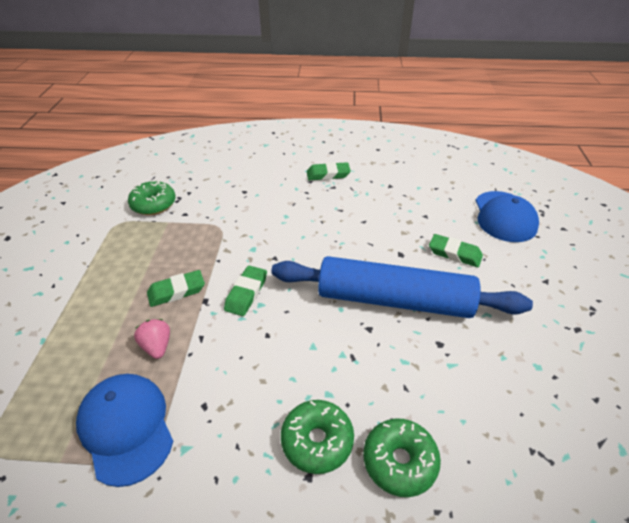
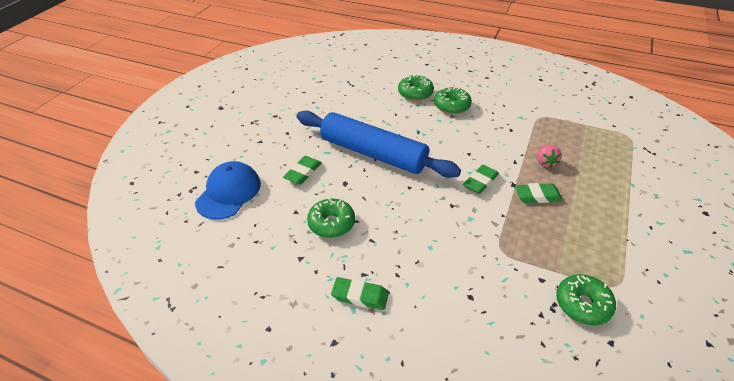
camera: 160 degrees left, 0 degrees up
blue cap [76,374,173,487] -> none
green eraser [429,234,483,267] -> green eraser turned 75 degrees clockwise [283,156,322,185]
none -> green donut [307,198,355,238]

